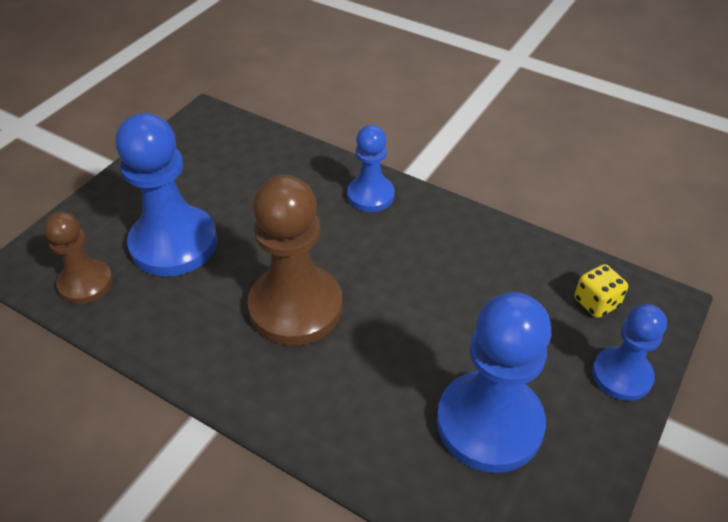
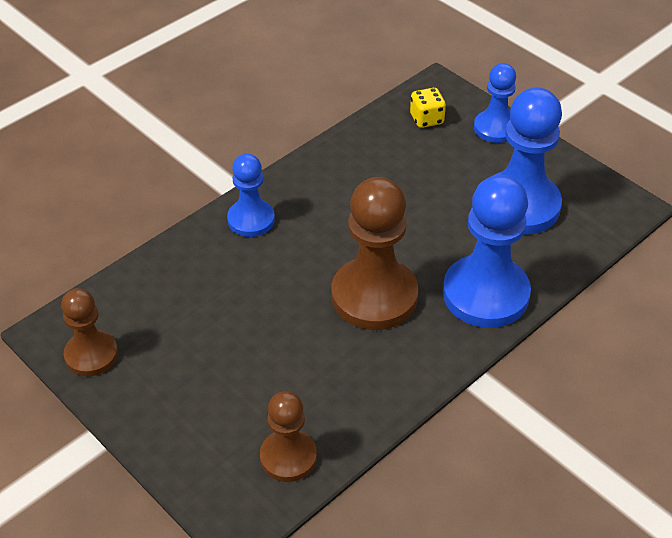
camera: 75 degrees left, 0 degrees up
blue pawn [116,113,218,276] -> blue pawn moved to [443,175,531,328]
none -> brown pawn [61,288,118,376]

